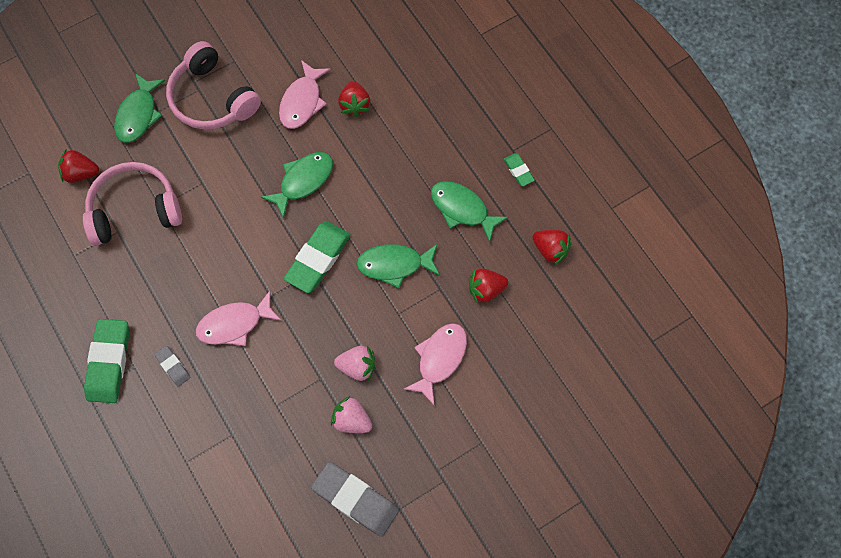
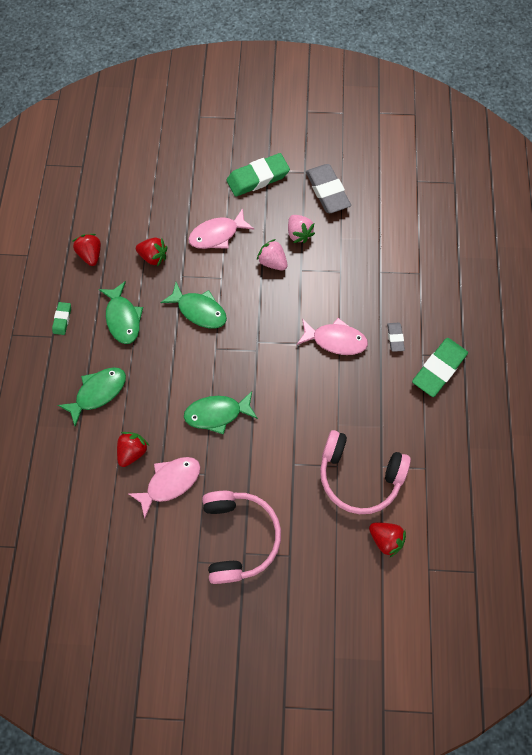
camera: 145 degrees left, 0 degrees up
green fish [114,73,165,143] -> green fish moved to [58,367,126,427]
green eraser [284,221,351,293] -> green eraser moved to [227,153,290,197]

